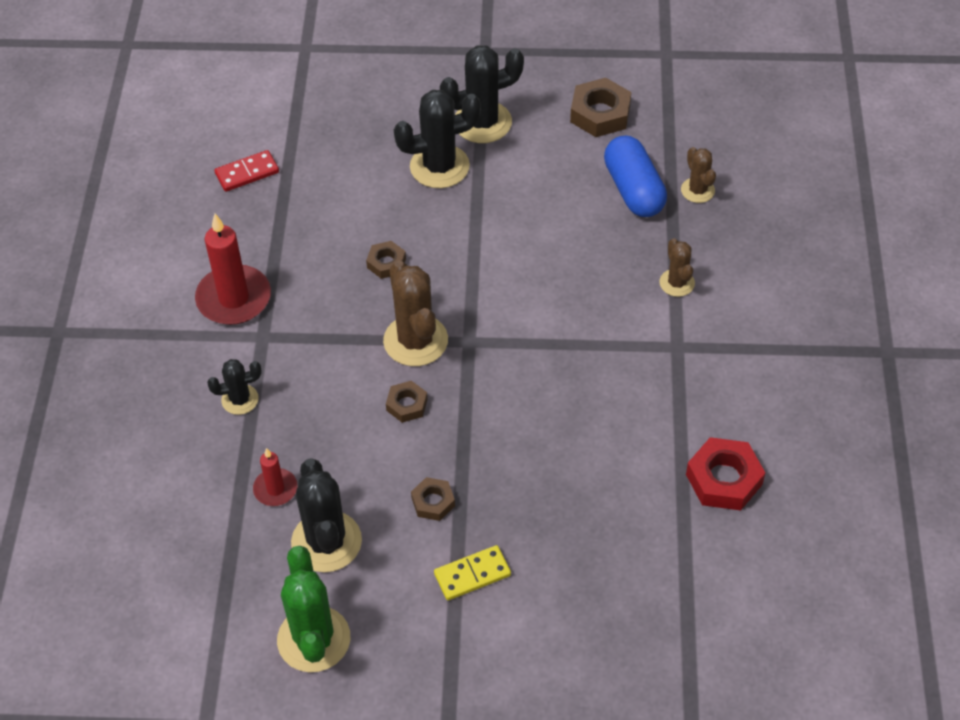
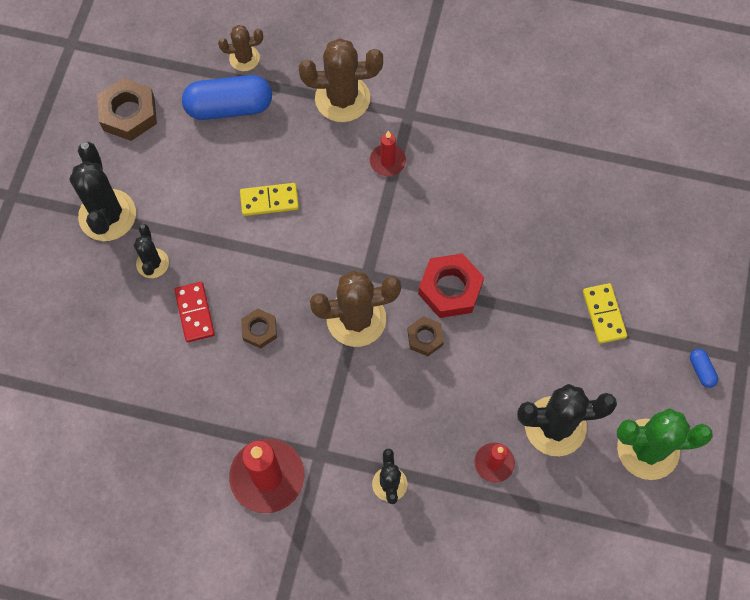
camera: 80 degrees left, 15 degrees up
red domino [214,150,279,192] -> red domino moved to [174,282,215,342]
black cactus [394,90,481,188] -> black cactus [134,224,169,278], size x0.56
brown nut [411,477,455,521] -> none
brown cactus [659,238,695,297] -> brown cactus [299,38,383,122], size x1.79
red nut [686,437,765,511] -> red nut moved to [418,253,484,318]
none -> yellow domino [240,183,299,216]
none -> red candle [370,131,406,176]
none -> blue capsule [690,349,718,388]

